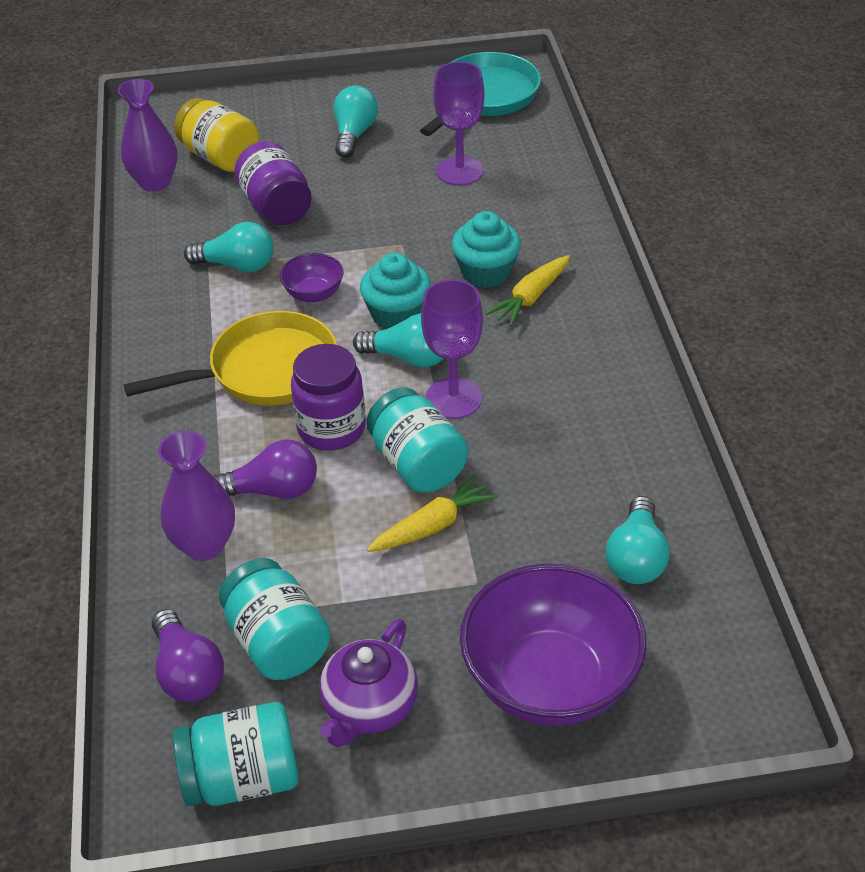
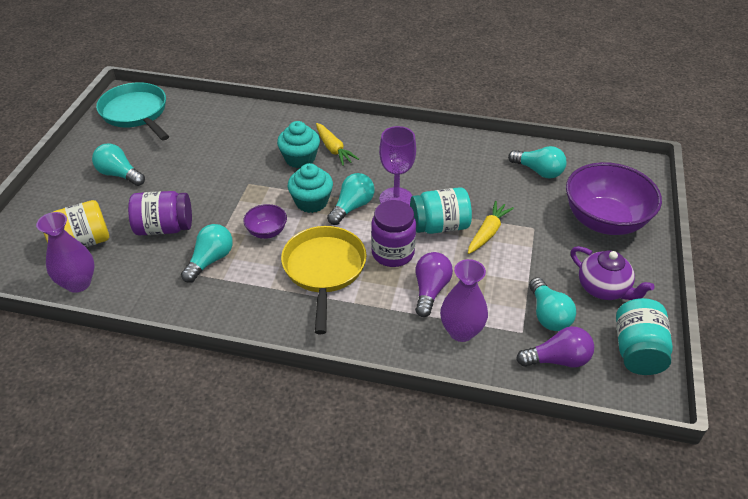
camera: 70 degrees left, 0 degrees up
turquoise jar [219,558,331,680] -> turquoise light bulb [529,277,576,331]
yellow carrot [367,475,498,552] -> yellow carrot turned 45 degrees clockwise [468,201,514,254]
purple goblet [433,62,484,186] -> none

